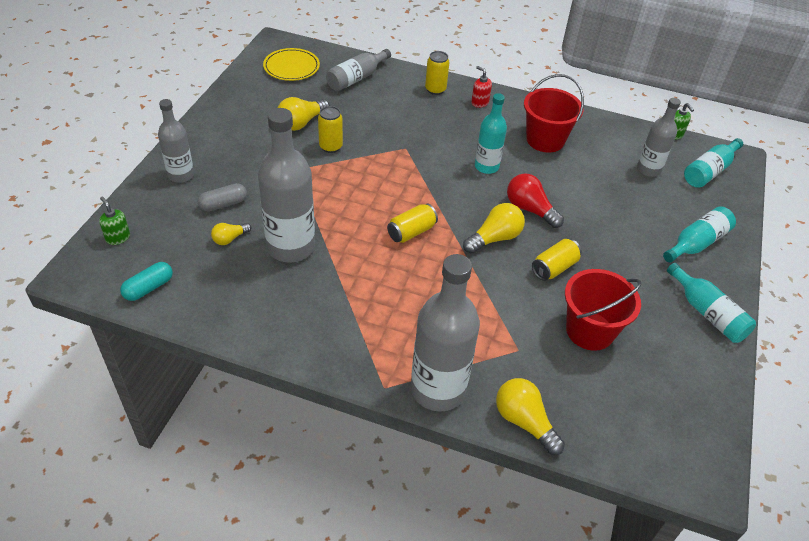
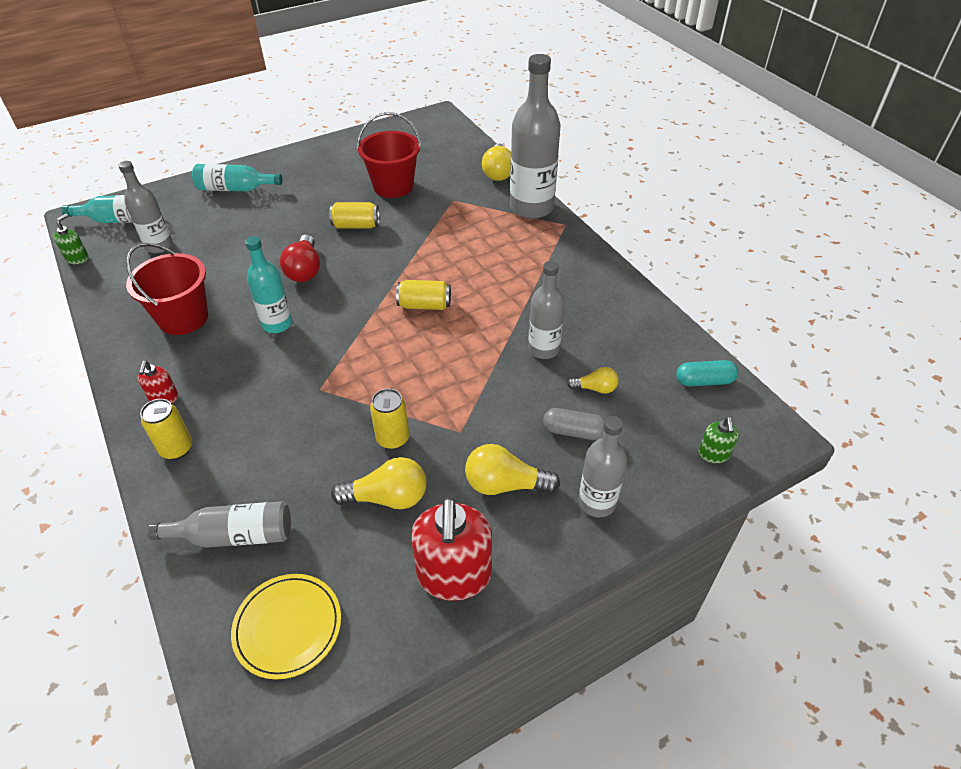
camera: 135 degrees left, 0 degrees up
grey bottle [258,108,315,262] -> grey bottle [528,261,565,359], size x0.59
yellow light bulb [463,203,525,254] -> yellow light bulb moved to [465,444,560,495]
turquoise bottle [667,263,756,343] -> none
none -> red soap dispenser [411,497,492,601]

